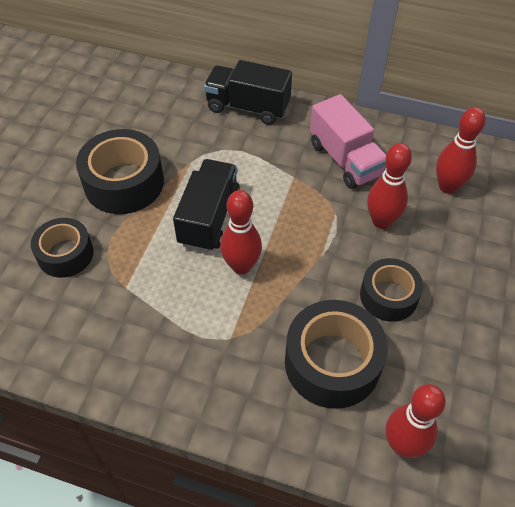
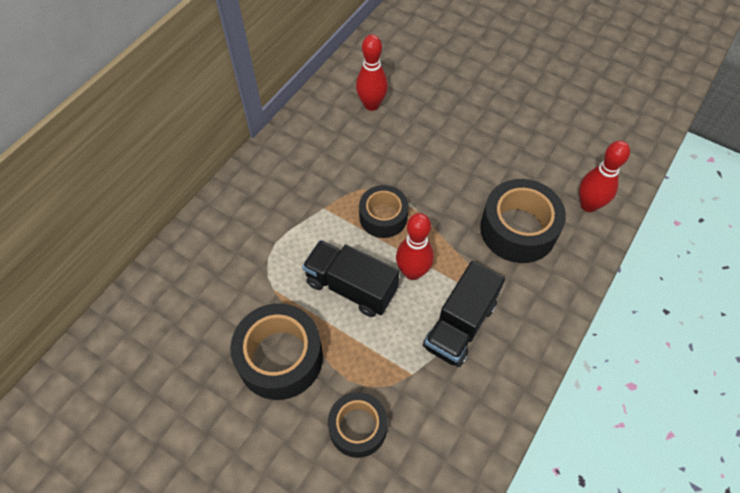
camera: 75 degrees left, 5 degrees up
black truck [204,60,292,125] -> black truck moved to [423,261,505,367]
pink truck [310,94,386,189] -> none
black tape [360,258,423,322] -> black tape moved to [359,185,409,238]
red bowling pin [367,143,412,229] -> none

